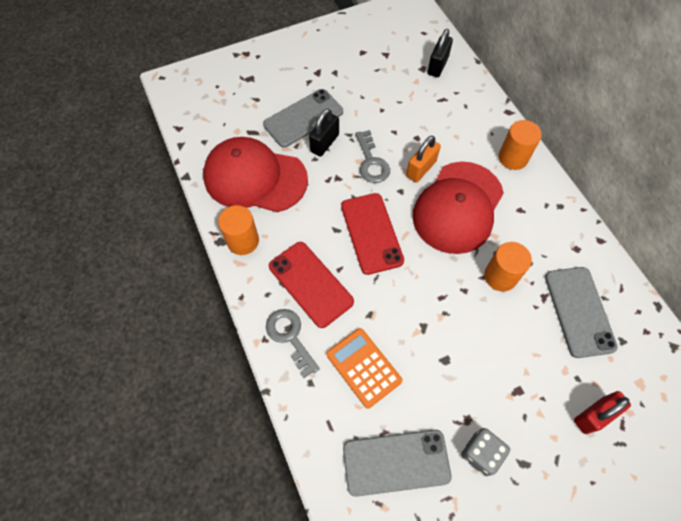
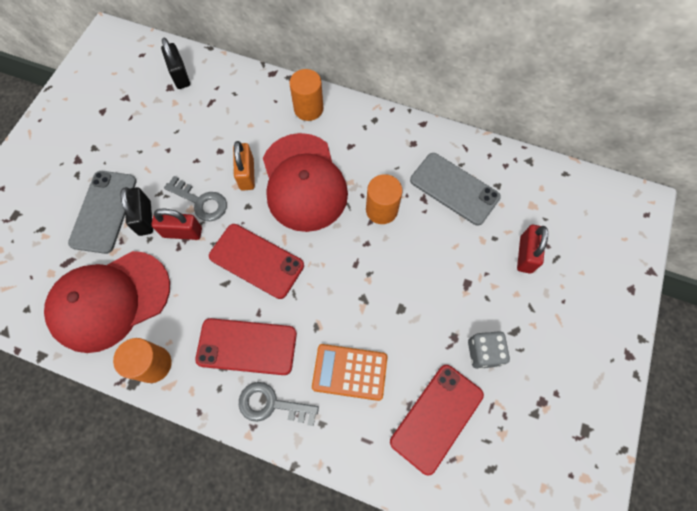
camera: 45 degrees left, 5 degrees up
grey phone [343,430,452,497] -> red phone [390,365,484,476]
none -> red padlock [152,209,202,240]

